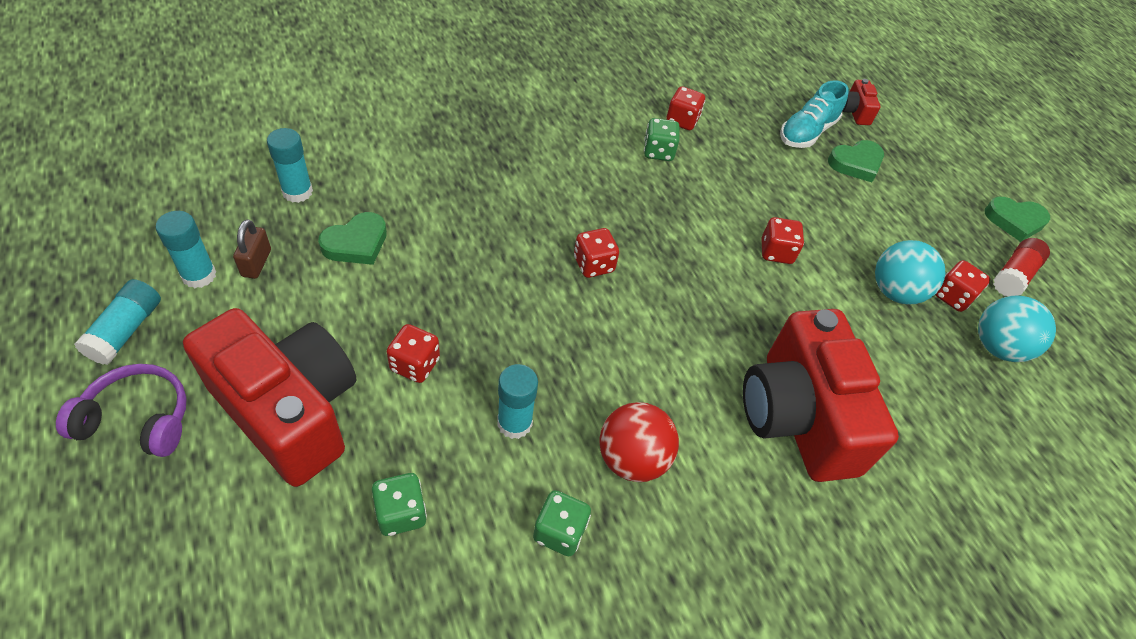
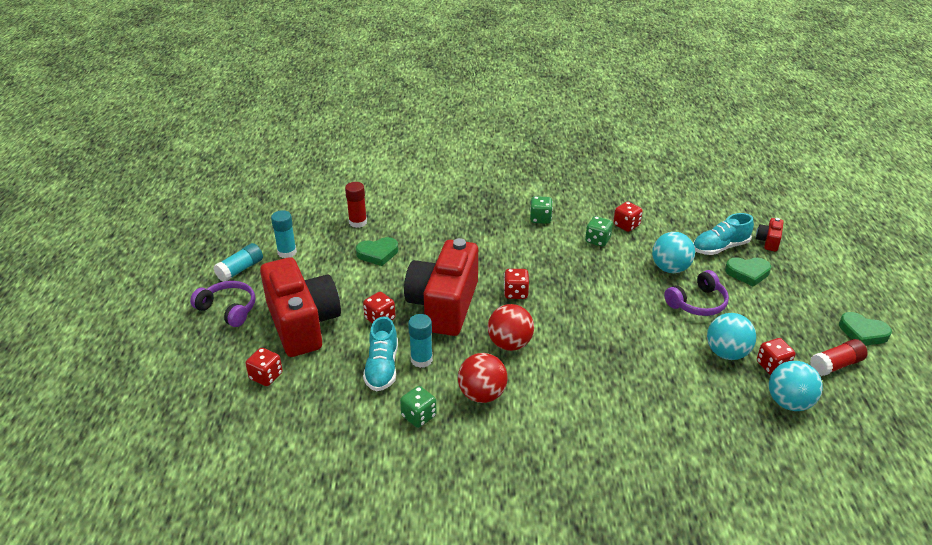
camera: 30 degrees right, 15 degrees down
brown padlock [233,219,271,279] -> none
turquoise glue stick [267,128,313,203] -> red glue stick [345,182,367,228]
green dice [372,473,427,536] -> green dice moved to [530,196,553,224]
red camera [743,309,899,482] -> red camera moved to [404,238,478,336]
red dice [762,217,804,264] -> red dice moved to [245,348,283,386]
none -> turquoise shoe [363,316,398,391]
none -> red ball [488,304,534,351]
none -> turquoise ball [652,232,695,273]
none -> purple headphones [664,270,729,316]

